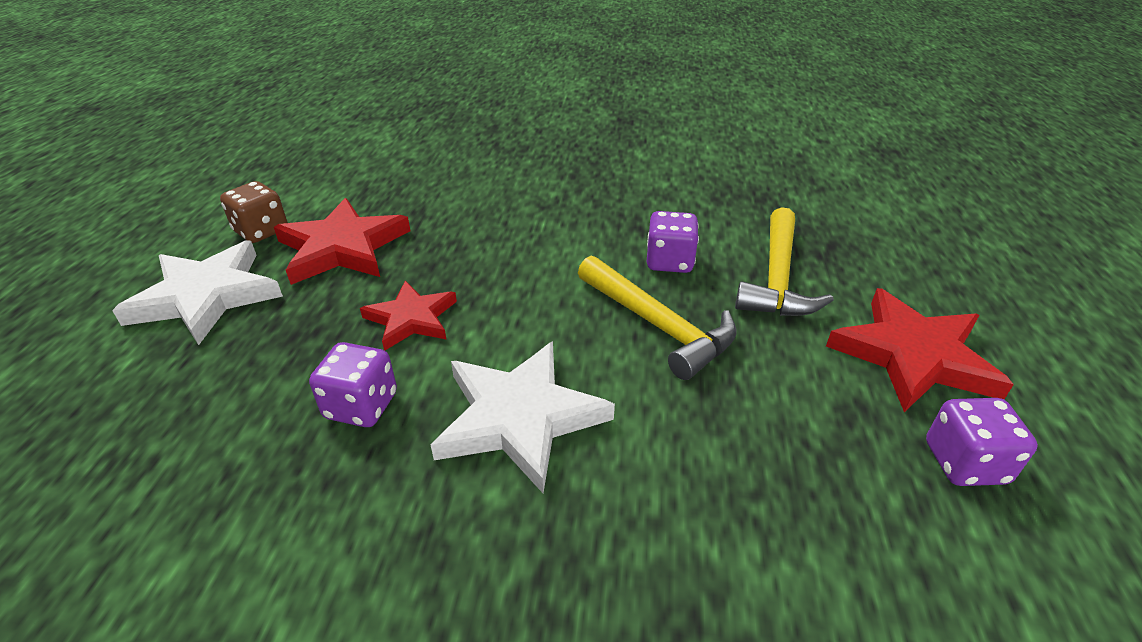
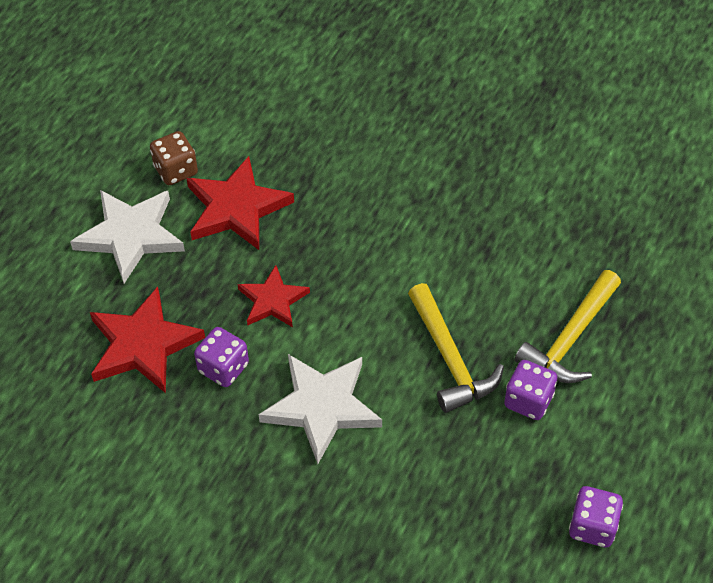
camera: 20 degrees right, 15 degrees up
purple dice [647,211,699,273] -> purple dice moved to [504,360,557,420]
red star [826,288,1014,412] -> red star moved to [90,287,205,393]

